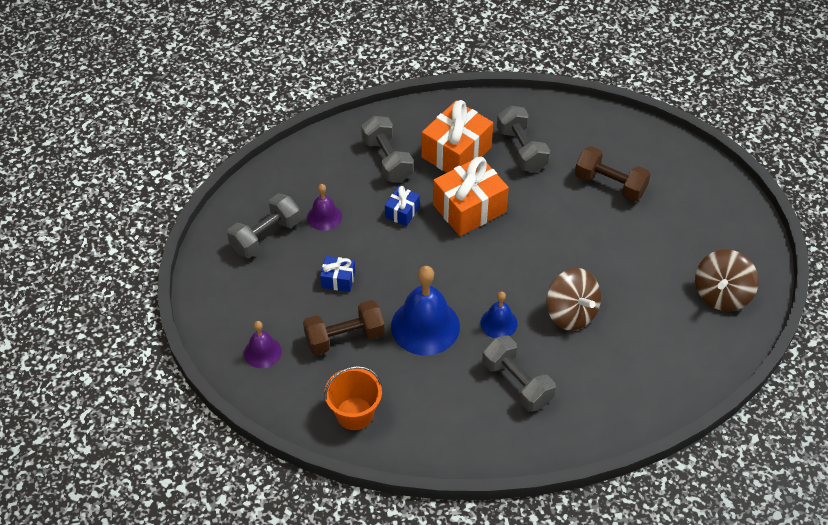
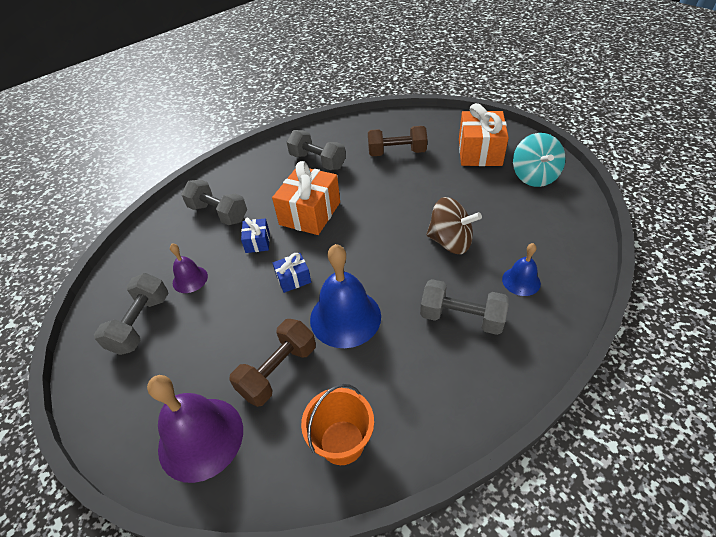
camera: 30 degrees left, 5 degrees down
purple bell [244,321,282,368] -> purple bell [147,375,243,483], size x1.85
blue gift [320,256,355,292] -> blue gift moved to [273,253,311,293]
orange gift [421,100,493,173] -> orange gift moved to [459,103,509,166]
blue bell [480,291,517,338] -> blue bell moved to [502,243,541,296]
brown spinning top [695,249,759,311] -> turquoise spinning top [513,133,566,187]

